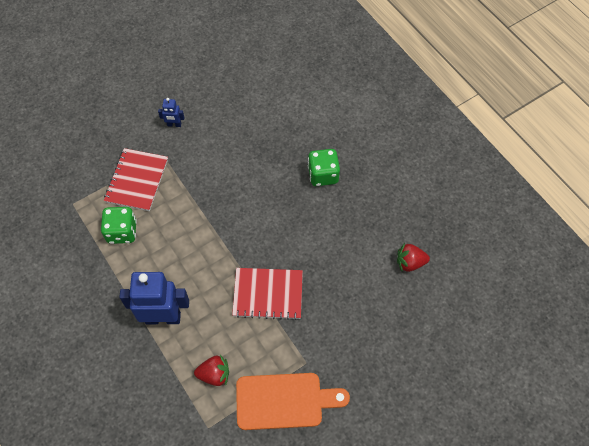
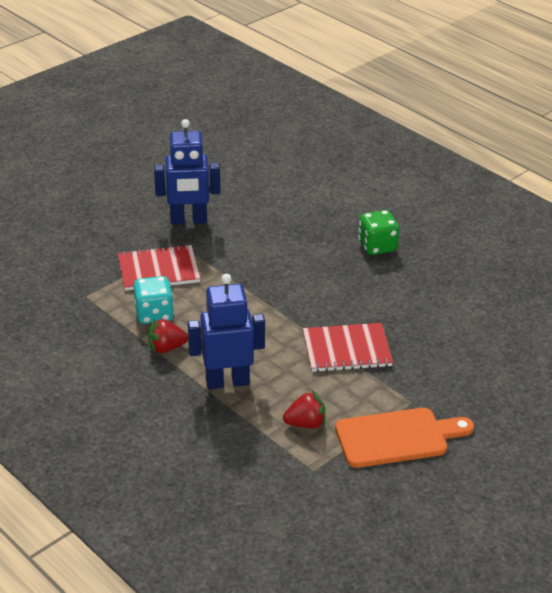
camera: 10 degrees left, 25 degrees down
green dice [101,207,137,244] -> turquoise dice [133,276,174,324]
red notebook [104,148,168,211] -> red notebook turned 75 degrees clockwise [118,244,200,291]
blue robot [158,98,184,127] -> blue robot [154,119,220,225], size x2.20
red strawberry [397,243,430,272] -> red strawberry moved to [148,319,188,353]

